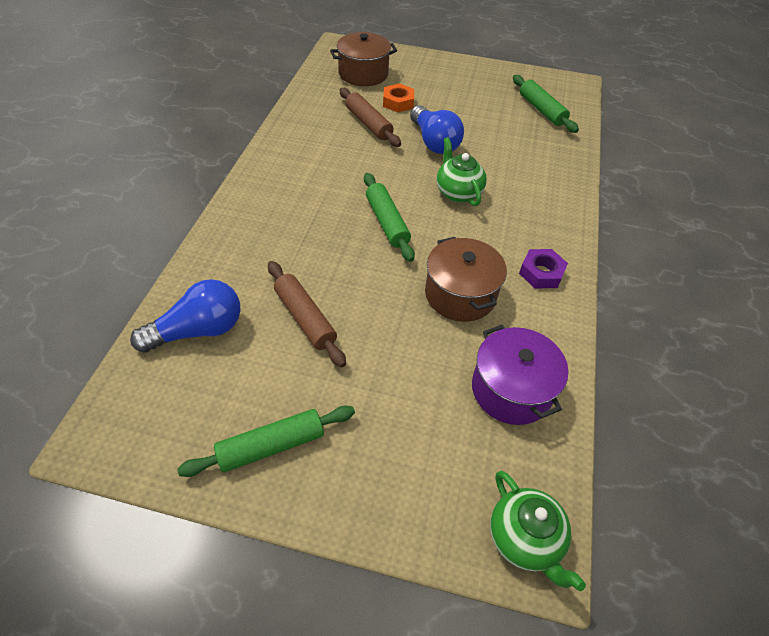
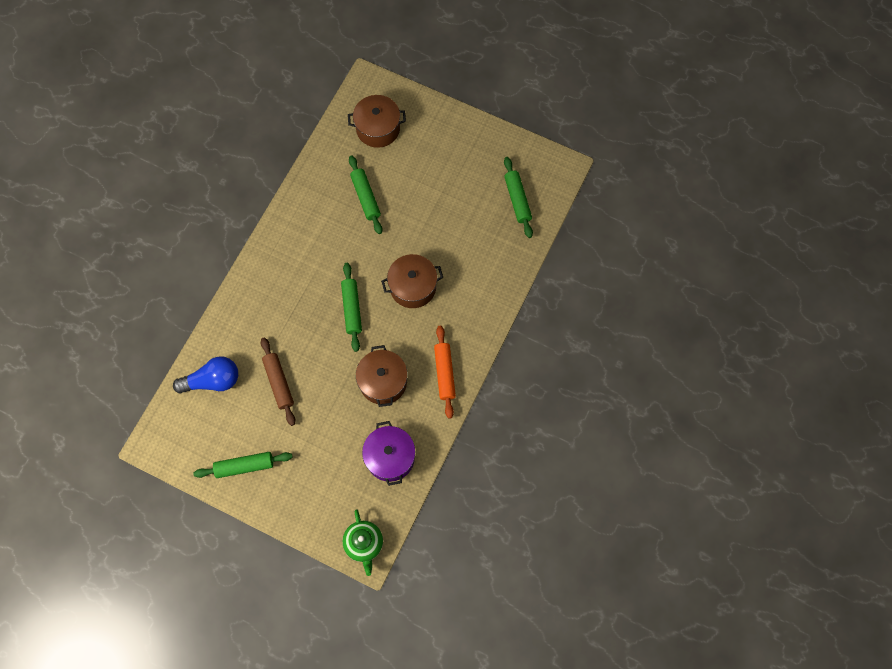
camera: 15 degrees right, 20 degrees up
brown rolling pin [340,88,401,147] -> green rolling pin [349,155,382,234]
orange nut [383,83,414,112] -> none
blue light bulb [410,105,464,154] -> none
green teapot [437,137,487,206] -> brown pot [381,254,443,308]
purple nut [519,249,568,289] -> orange rolling pin [434,326,456,419]

